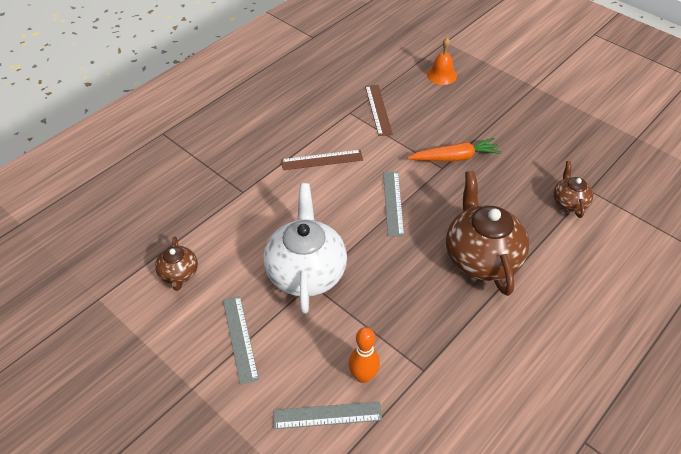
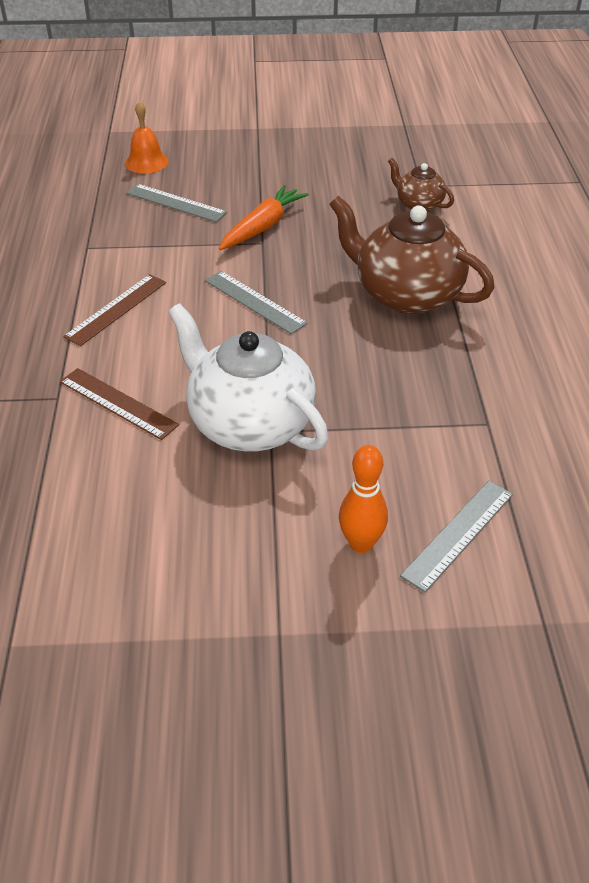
camera: 45 degrees left, 5 degrees down
brown teapot [155,237,198,291] -> none
grey ruler [223,296,259,385] -> grey ruler moved to [126,184,227,222]
orange bowling pin [349,327,380,383] -> orange bowling pin moved to [339,445,388,553]
brown ruler [365,85,393,136] -> brown ruler moved to [60,368,179,440]

